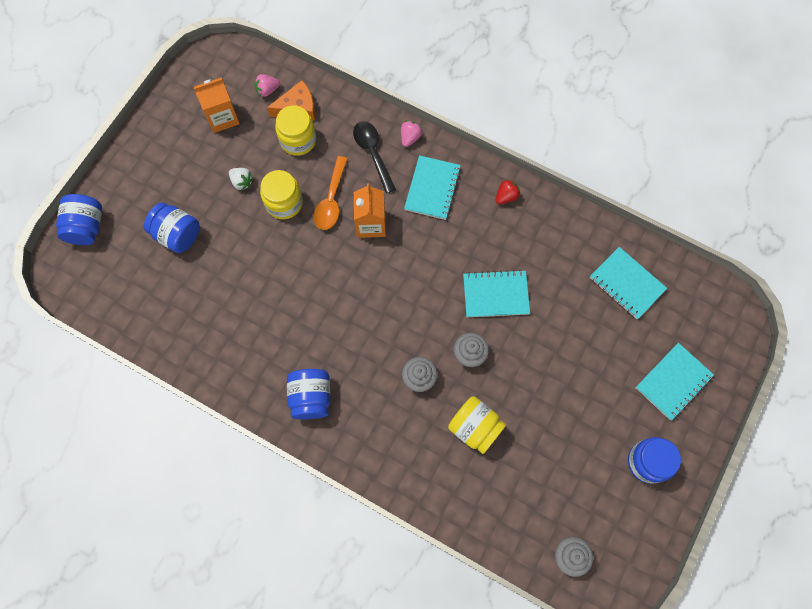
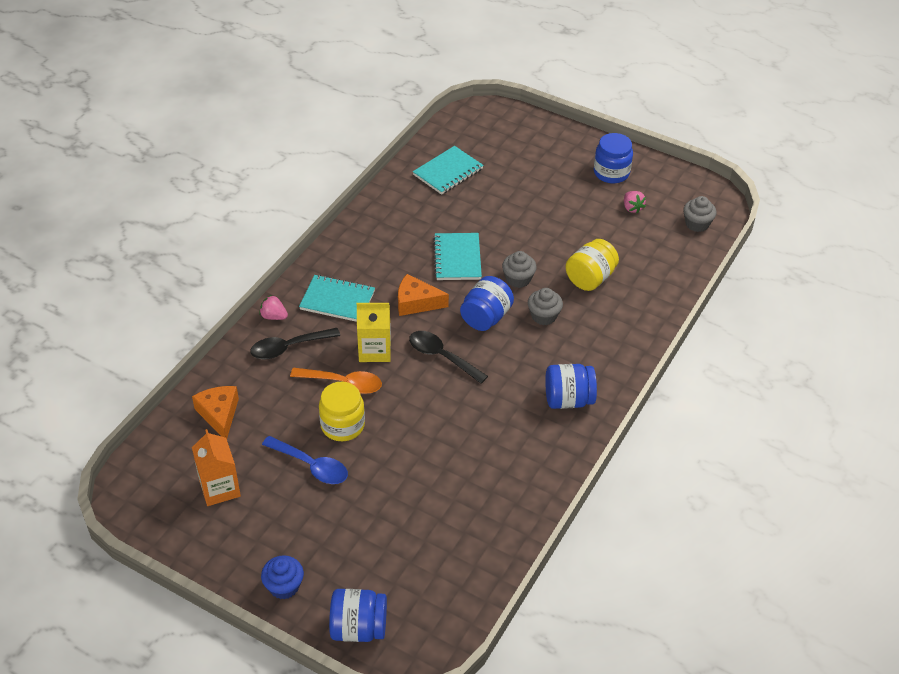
camera: 90 degrees left, 25 degrees down
blue jar [144,202,200,253] -> blue jar moved to [460,276,514,331]
white strawberry [229,168,254,191] -> blue spoon [262,436,348,484]
pink strawberry [255,74,280,97] -> pink strawberry moved to [624,191,646,213]
yellow jar [275,105,316,156] -> none
orange carton [354,184,386,238] -> yellow carton [357,303,391,362]
red strawberry [495,179,520,204] -> none
turquoise notebook [636,343,714,420] -> none
none -> blue cupcake [261,555,304,599]
none -> orange cheese [398,274,449,316]
none -> black spoon [409,331,488,384]

